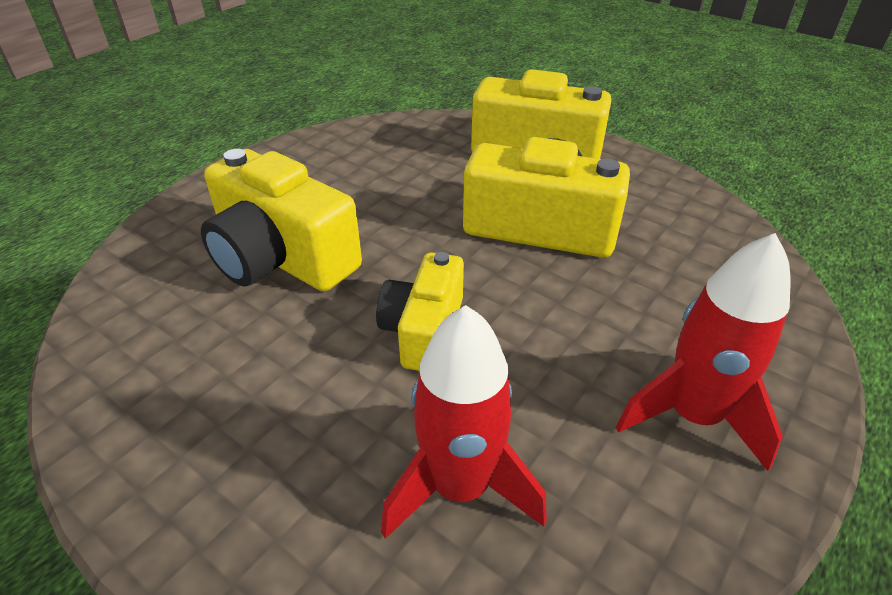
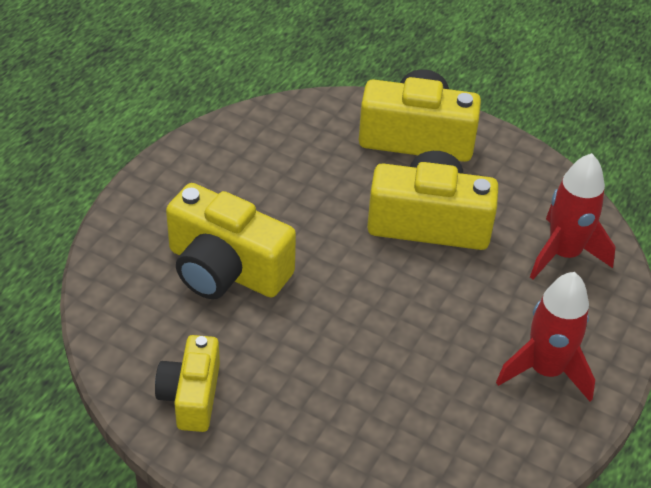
camera: 10 degrees left, 5 degrees up
yellow camera [376,252,464,371] -> yellow camera moved to [155,335,220,432]
red rocket [381,305,547,539] -> red rocket moved to [530,153,616,279]

